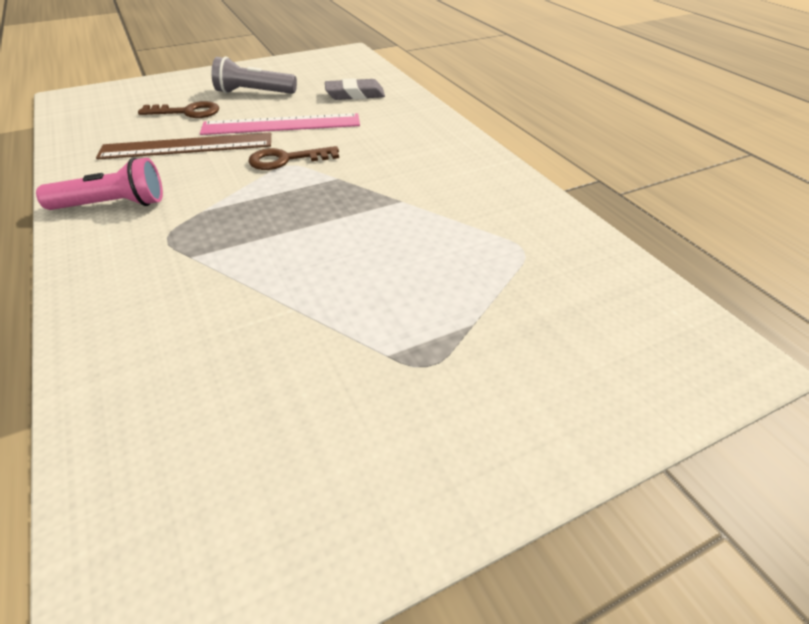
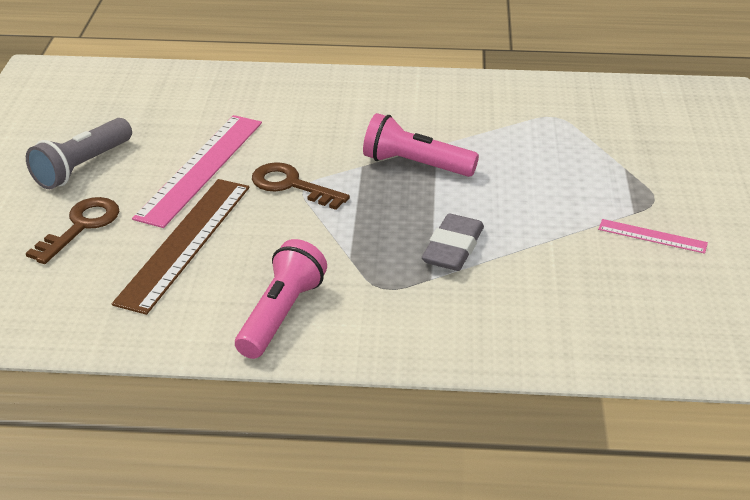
camera: 60 degrees left, 5 degrees down
brown key [248,146,339,170] -> brown key turned 105 degrees clockwise [252,162,350,210]
grey eraser [325,78,385,100] -> grey eraser moved to [422,214,484,271]
none -> pink flashlight [363,113,479,177]
none -> pink ruler [598,219,708,254]

